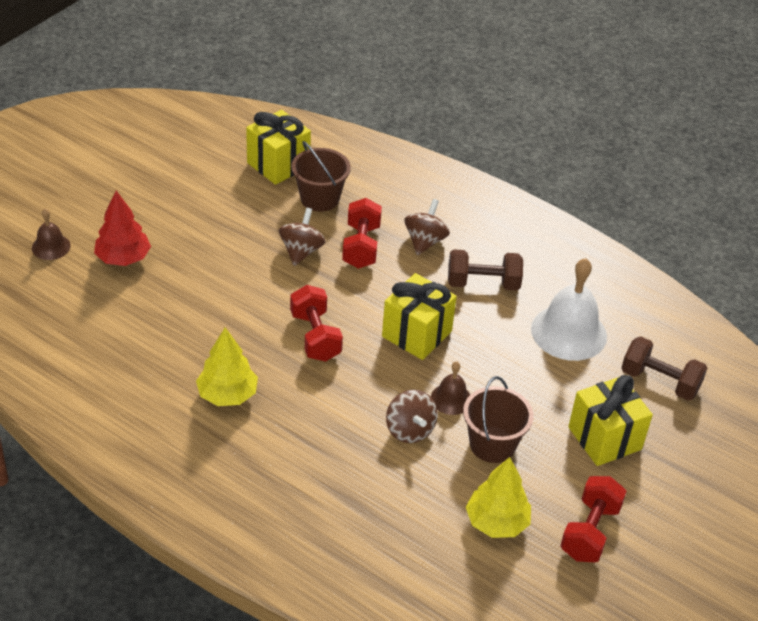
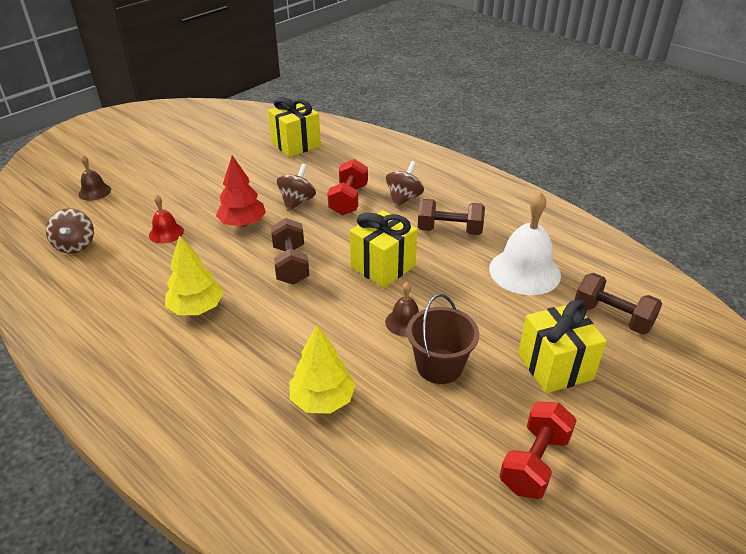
camera: 10 degrees right, 5 degrees down
red tree [94,191,151,266] -> red tree moved to [216,155,266,227]
red dumbbell [290,285,343,362] -> brown dumbbell [271,218,309,285]
brown bucket [291,141,351,212] -> none
brown spinning top [386,389,438,443] -> brown spinning top moved to [46,208,94,253]
yellow tree [466,457,531,538] -> yellow tree moved to [289,325,356,414]
none -> red bell [149,195,184,244]

